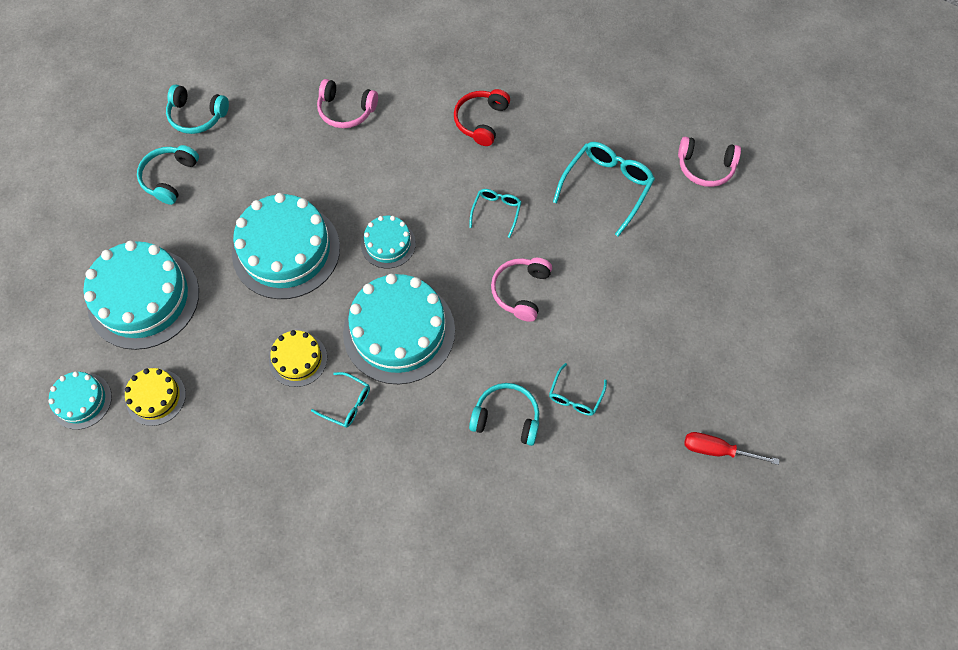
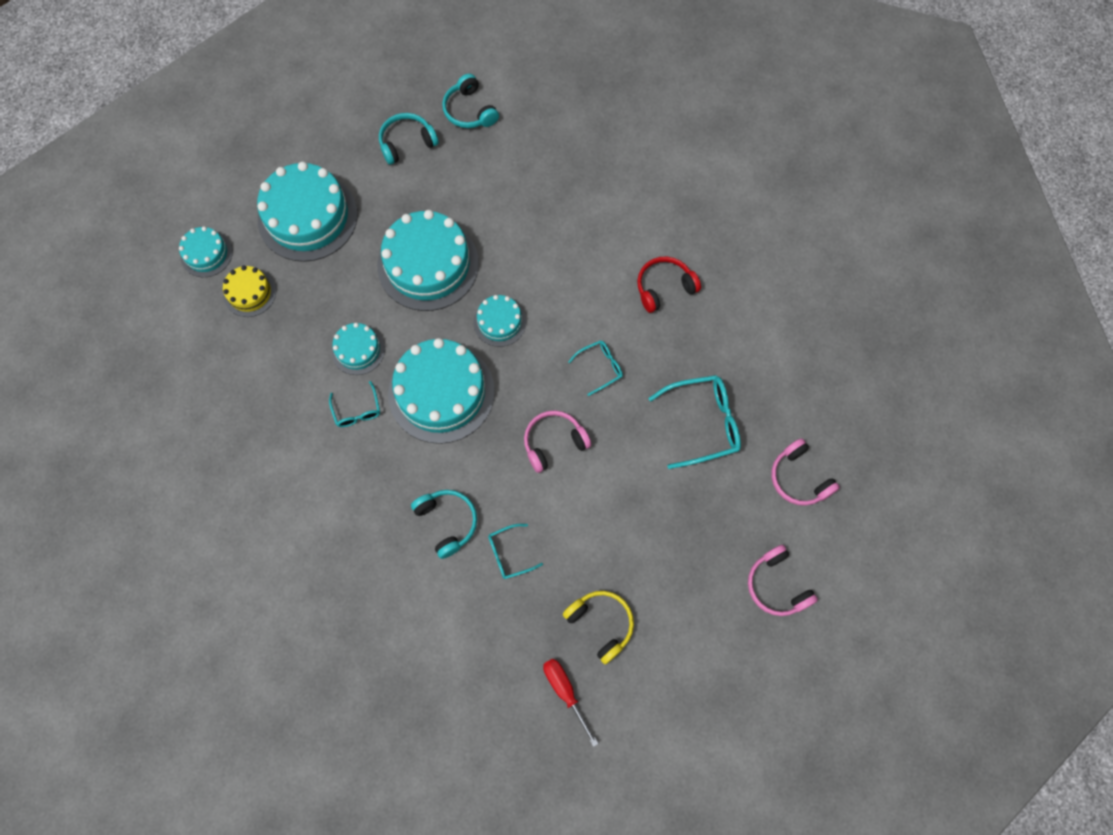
camera: 45 degrees right, 5 degrees up
yellow cake [269,330,327,387] -> turquoise cake [331,323,385,375]
pink headphones [317,79,378,128] -> pink headphones moved to [748,545,818,616]
none -> yellow headphones [563,591,634,664]

